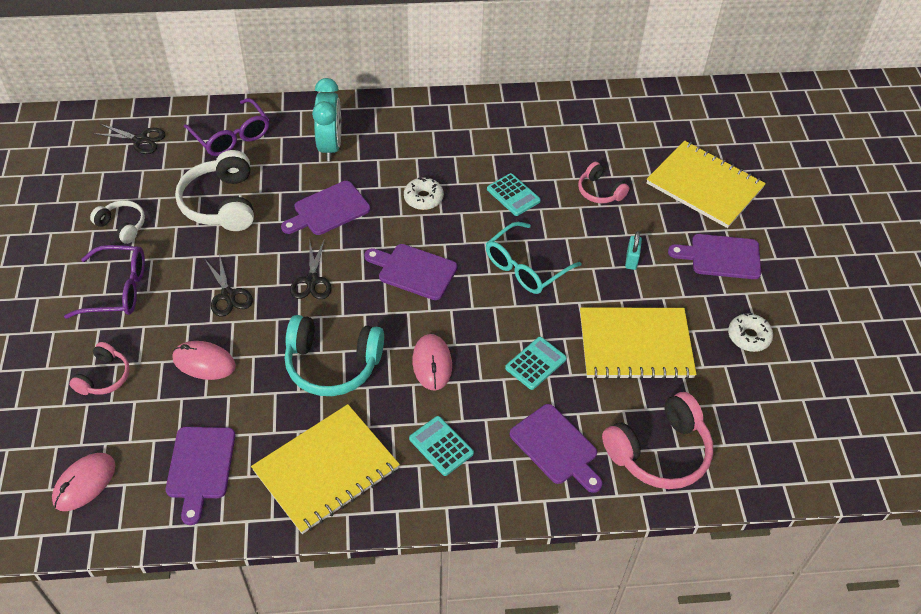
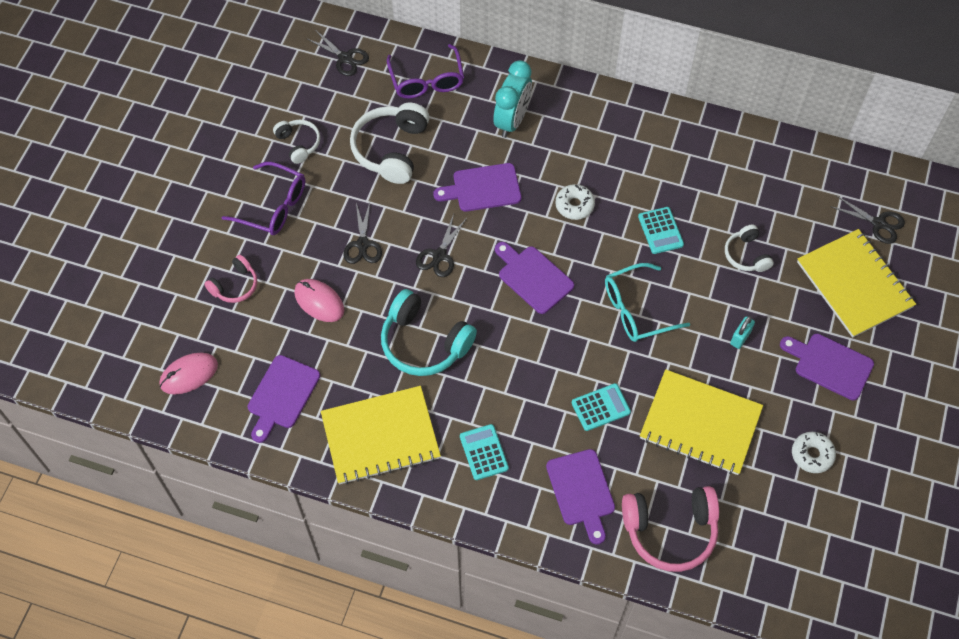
camera: 25 degrees right, 10 degrees up
pink mouse [412,334,452,391] -> none
pink headphones [578,162,629,203] -> white headphones [725,225,774,272]
none -> black scissors [830,195,905,244]

